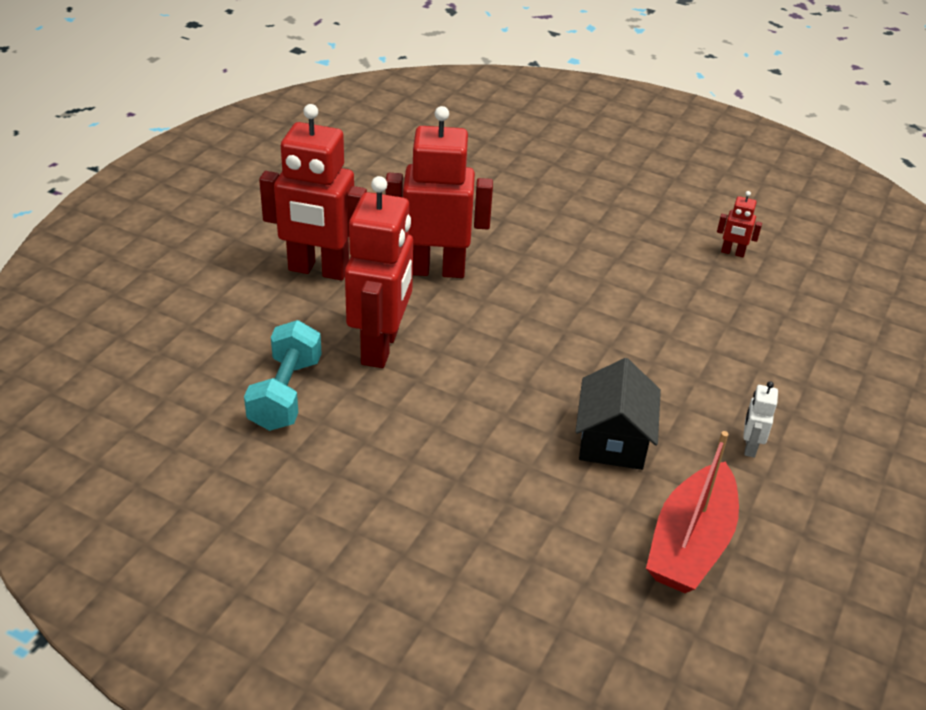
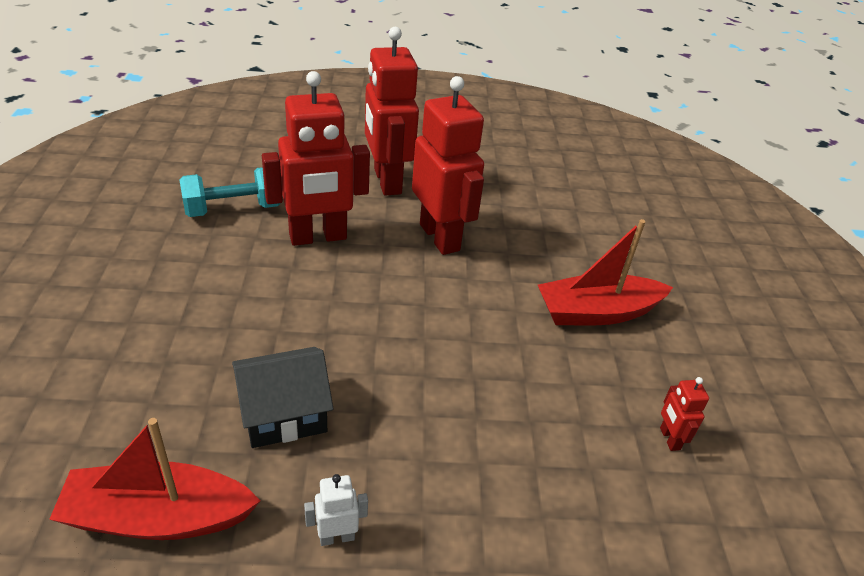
camera: 60 degrees right, 0 degrees up
none -> red boat [538,219,673,325]

